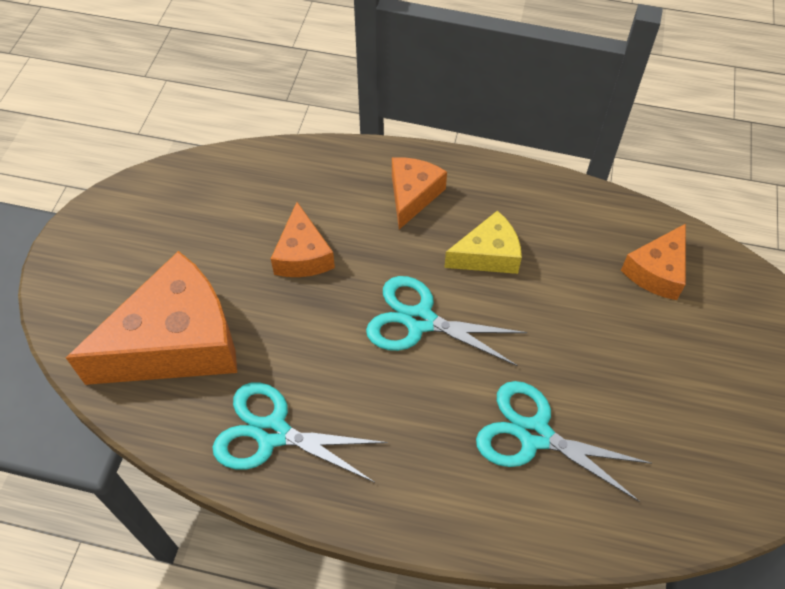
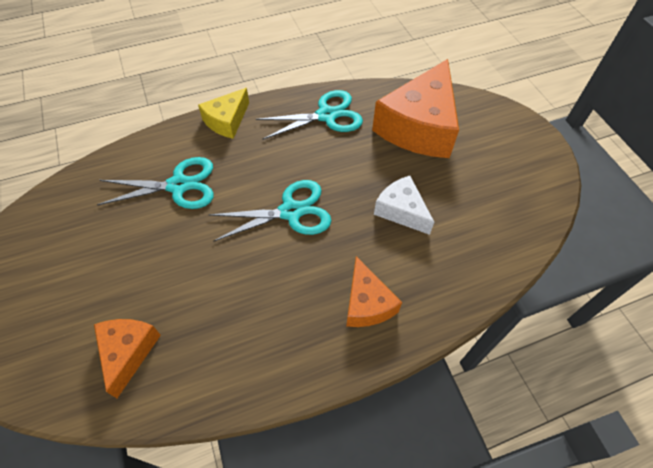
camera: 145 degrees right, 0 degrees up
orange cheese [271,202,335,277] -> white cheese [374,176,434,235]
yellow cheese [444,210,522,274] -> yellow cheese moved to [198,88,249,139]

